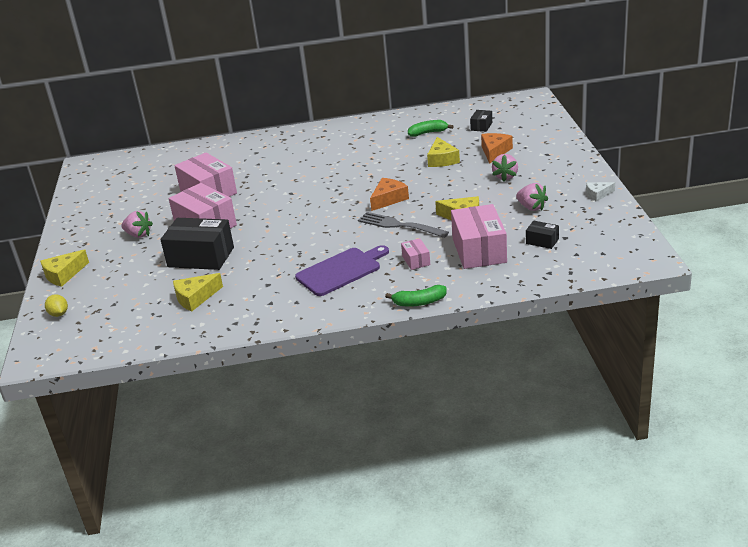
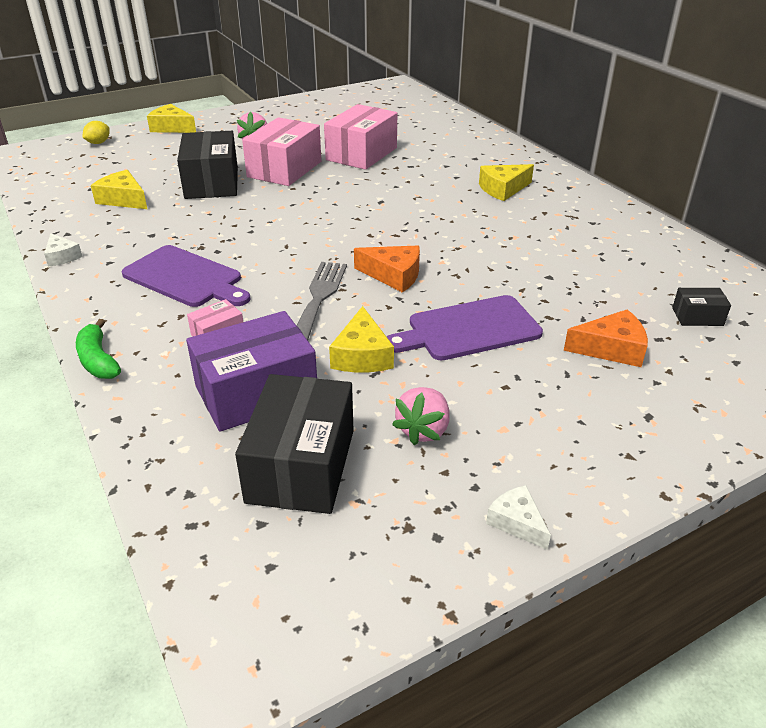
camera: 65 degrees right, 5 degrees up
green banana [408,120,454,136] -> none
yellow cheese [427,137,460,167] -> yellow cheese moved to [479,164,534,201]
pink box [451,204,507,269] -> purple box [186,311,317,432]
pink strawberry [492,154,518,182] -> none
black box [526,221,559,249] -> black box [235,374,354,514], size x2.13
none -> white cheese [44,233,83,267]
none -> purple cutting board [387,295,543,360]

